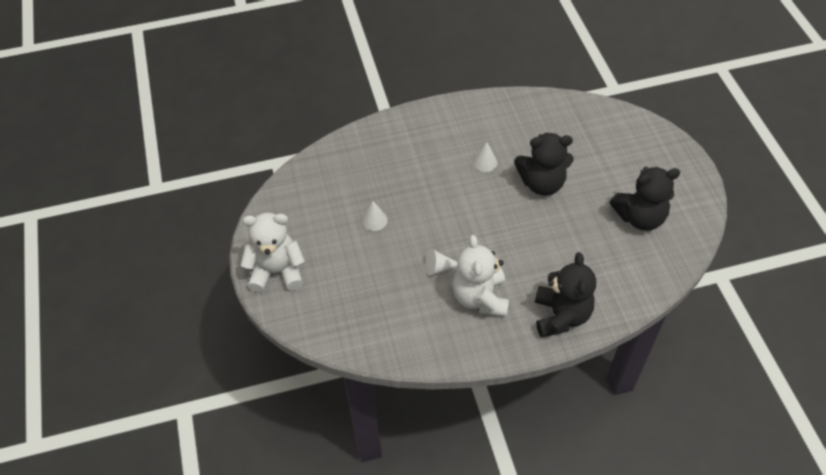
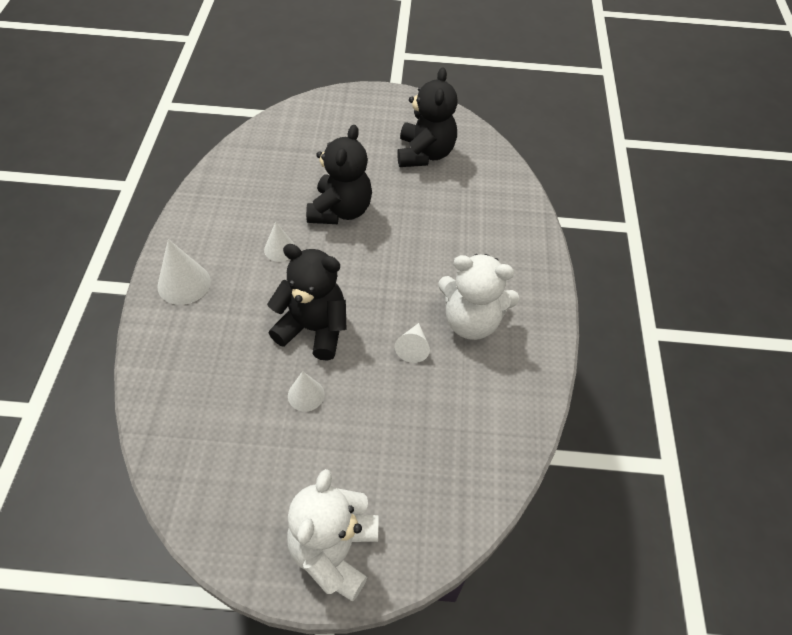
camera: 75 degrees left, 0 degrees up
black teddy bear [535,252,596,338] -> black teddy bear moved to [267,244,346,361]
none -> white cone [157,239,211,305]

